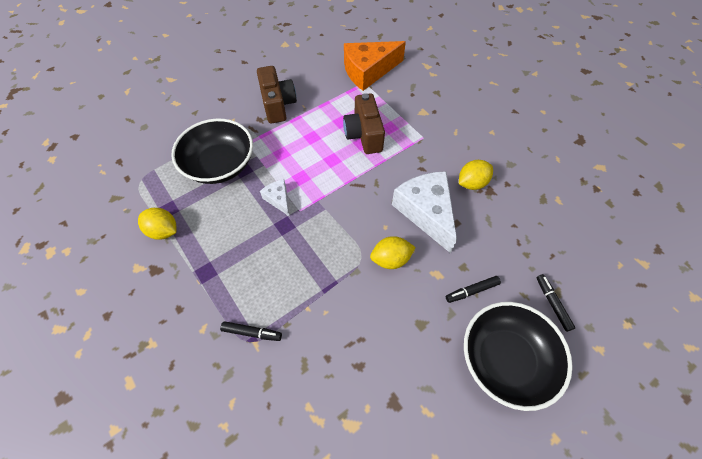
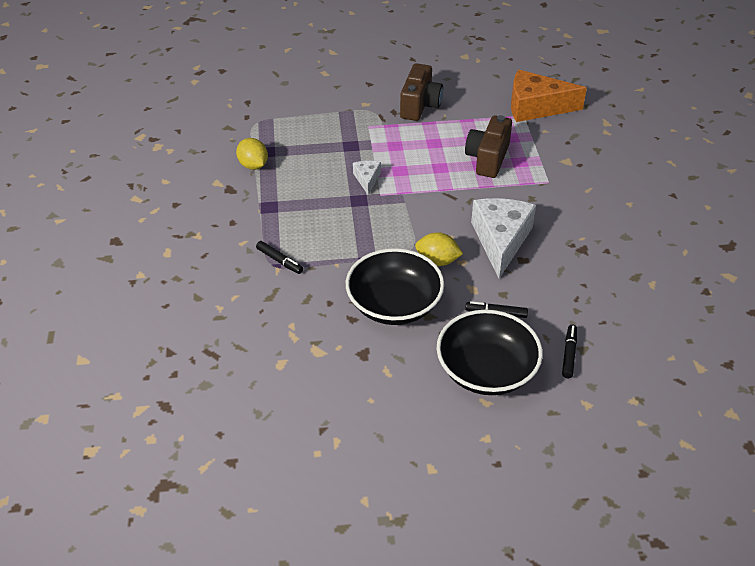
camera: 30 degrees right, 15 degrees down
black bowl [171,119,253,184] -> black bowl moved to [346,248,444,325]
yellow lemon [459,160,493,190] -> none

